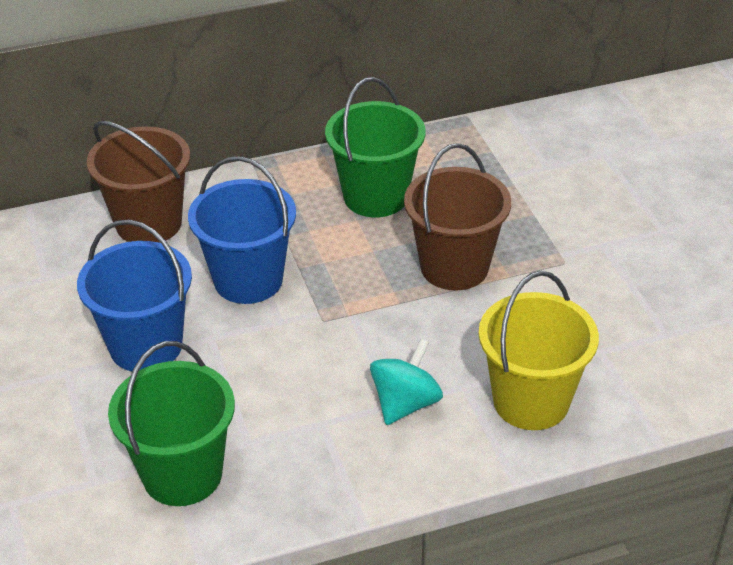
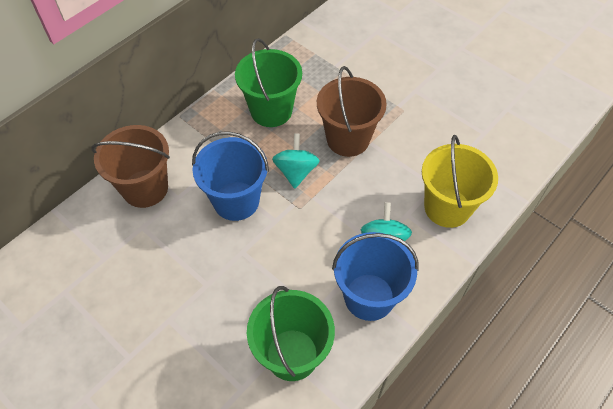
camera: 30 degrees left, 15 degrees up
blue bucket [77,219,192,371] -> blue bucket moved to [332,232,419,321]
none -> turquoise spinning top [272,133,319,189]

